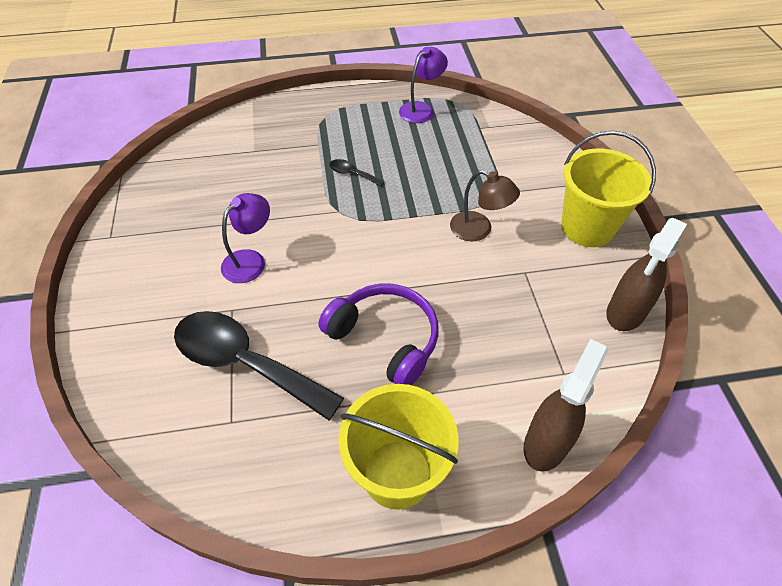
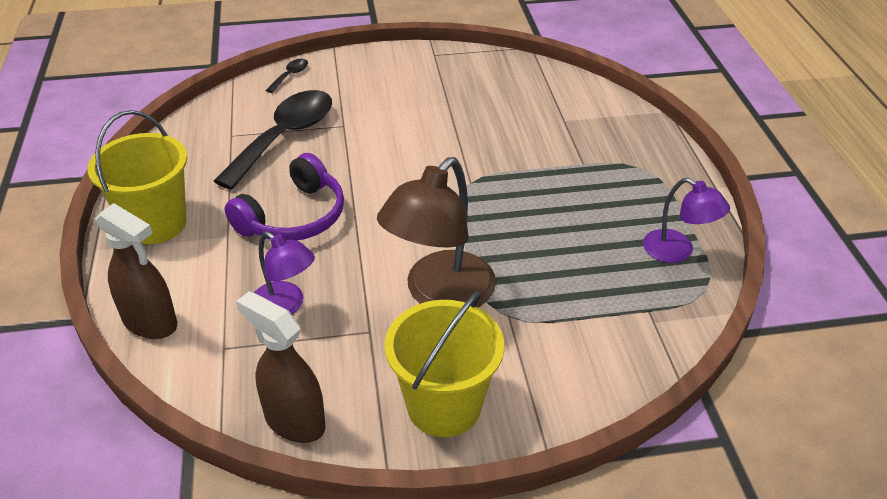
camera: 90 degrees right, 10 degrees down
purple lamp [221,193,270,283] -> purple lamp moved to [254,231,315,314]
black spoon [329,159,385,186] -> black spoon moved to [266,59,308,93]
brown lamp [450,170,520,241] -> brown lamp [377,157,496,307], size x1.72

